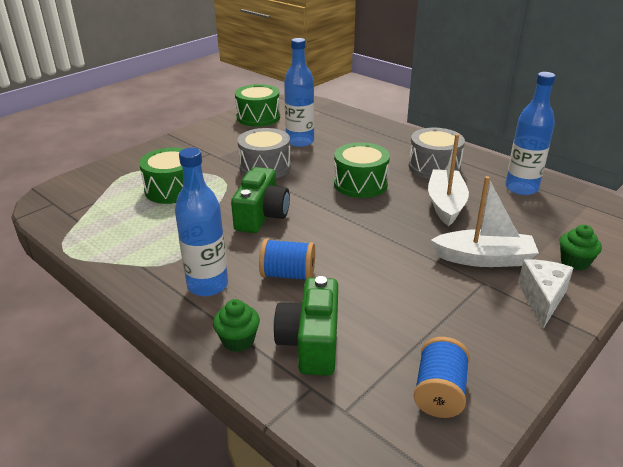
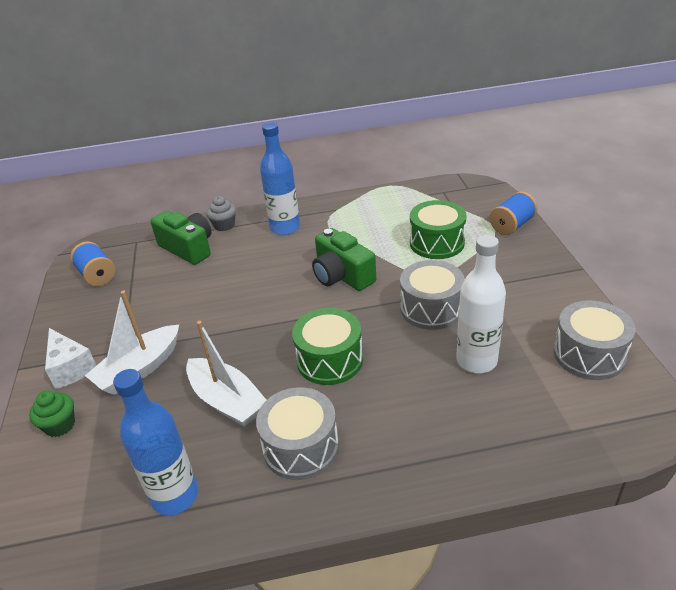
camera: 130 degrees right, 5 degrees up
green cupcake [213,299,260,352] -> grey cupcake [206,196,236,231]
green drum [235,84,280,127] -> grey drum [553,301,636,380]
blue spool [259,239,315,280] -> blue spool moved to [490,192,538,235]
blue bottle [284,38,314,147] -> white bottle [456,235,506,373]

